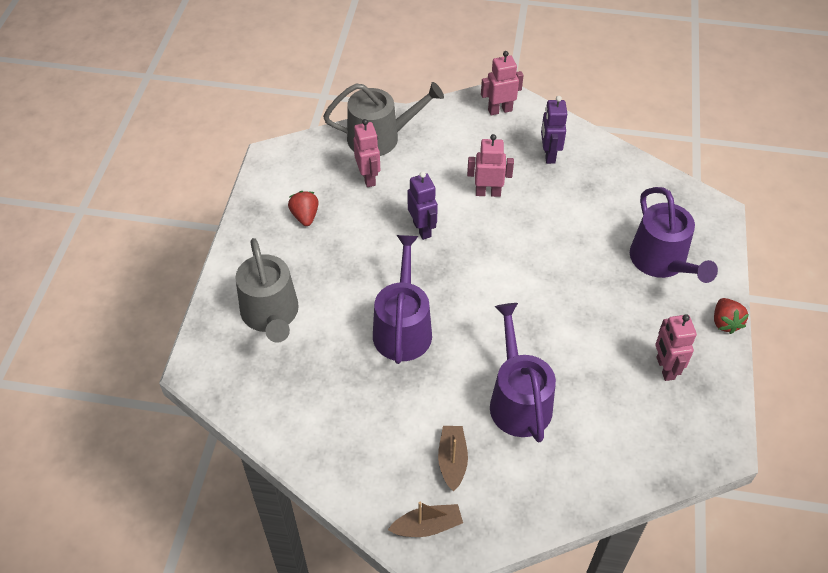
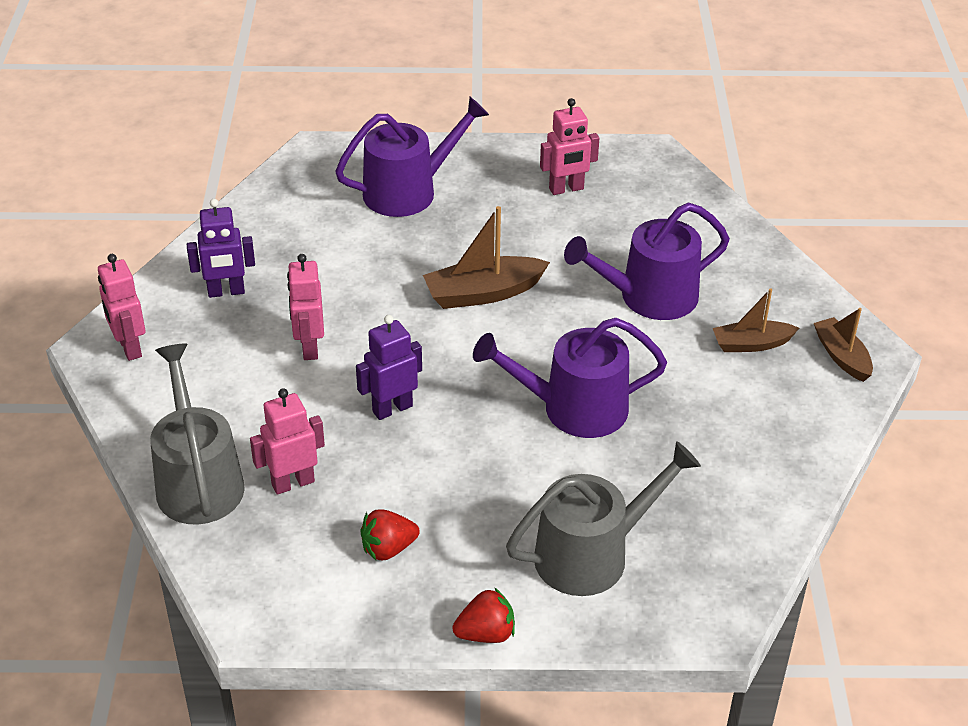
camera: 100 degrees left, 10 degrees down
red strawberry [714,298,749,334] -> red strawberry moved to [452,587,515,643]
none -> brown boat [423,206,550,309]

